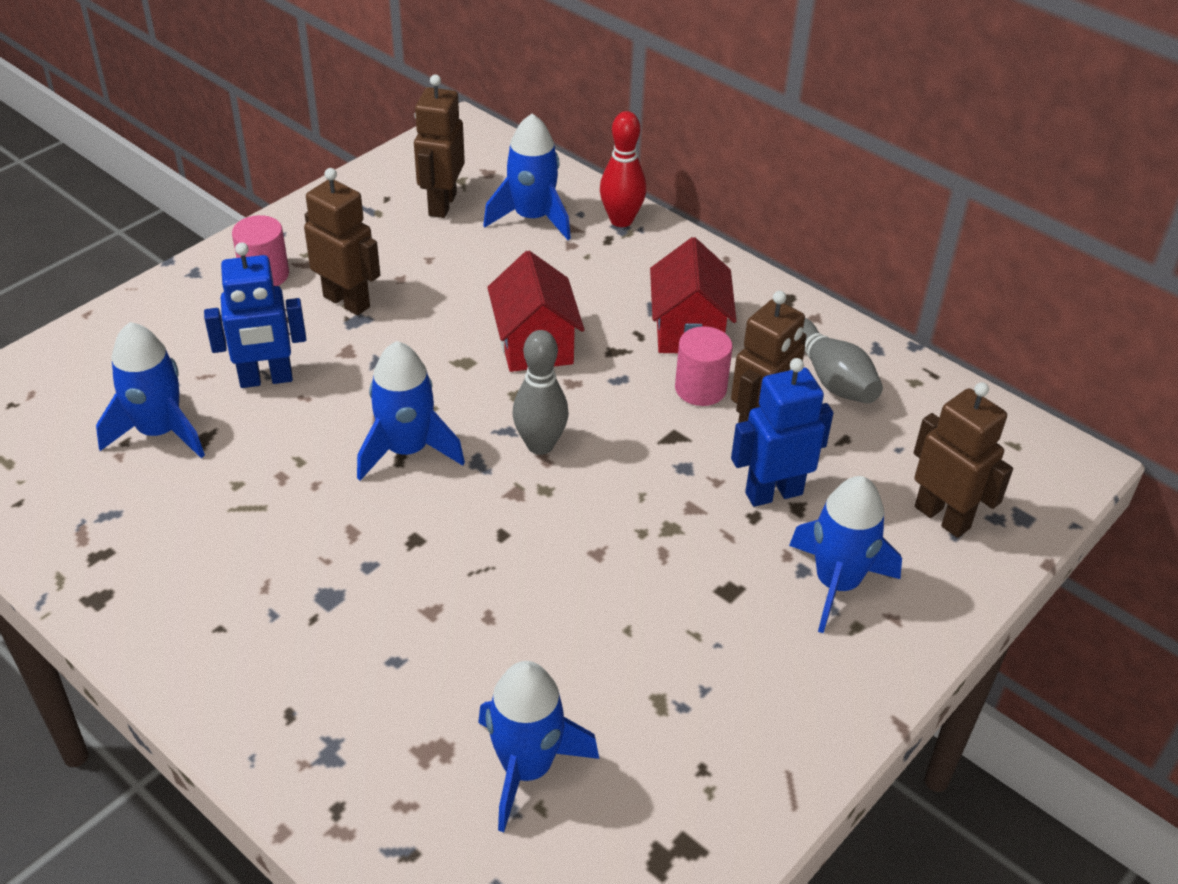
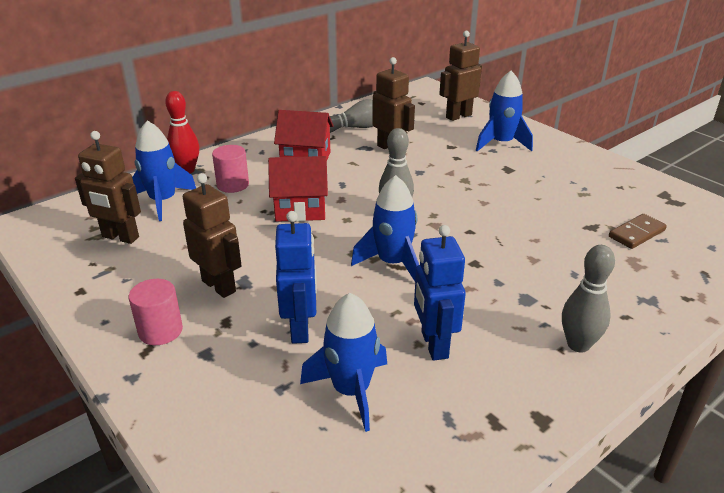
camera: 80 degrees left, 10 degrees down
brown robot [304,168,380,316] -> brown robot turned 90 degrees clockwise [183,173,242,298]
blue rocket [478,661,599,832] -> brown domino [609,214,667,249]
pink cylinder [675,326,733,406] -> pink cylinder moved to [212,145,249,193]
blue robot [731,358,833,507] -> blue robot moved to [414,225,466,361]
none -> grey bowling pin [562,245,615,352]

